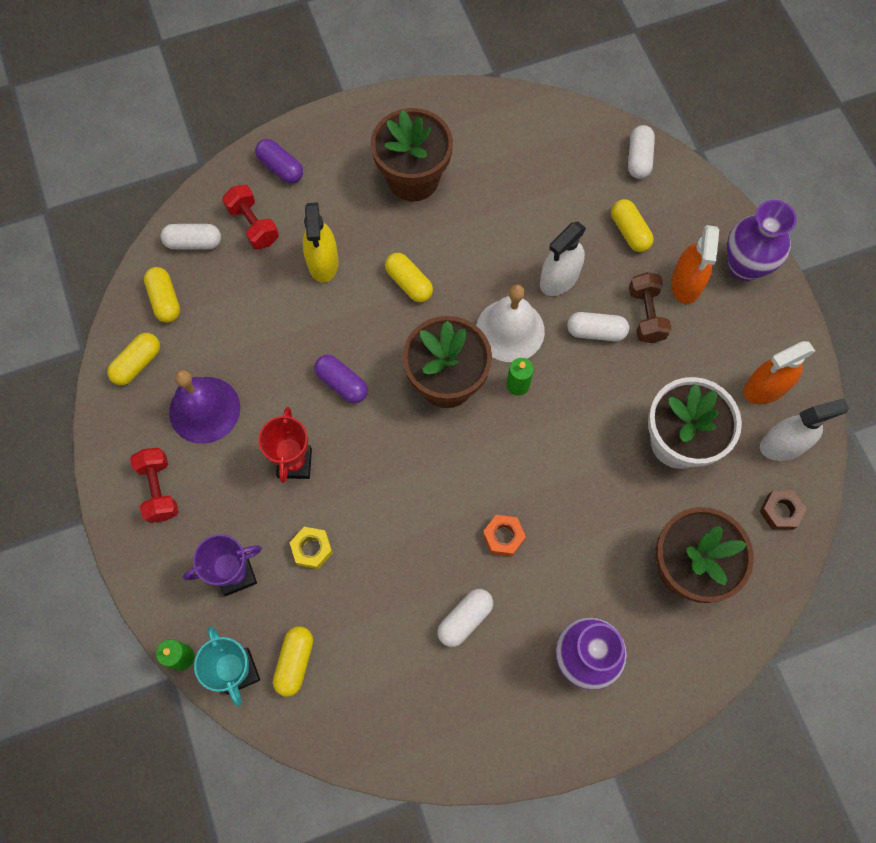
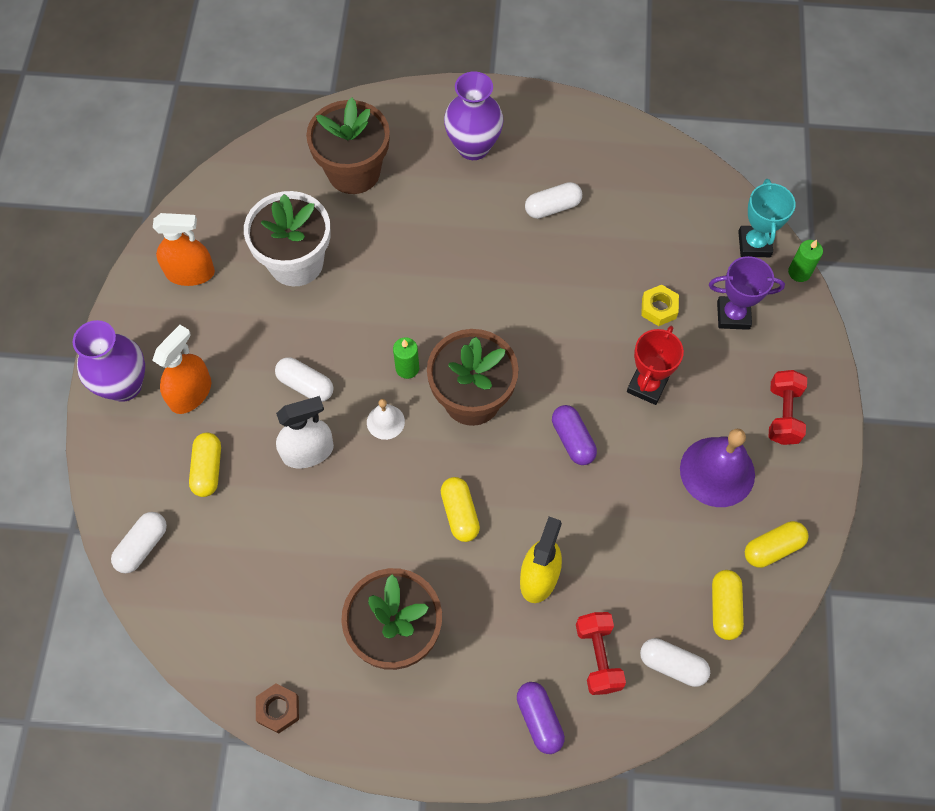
camera: 155 degrees left, 5 degrees down
yellow capsule [273,626,313,697] -> none
white bell [476,284,545,362] -> white bell [367,399,405,440], size x0.52
orange nut [483,515,526,556] -> none
brown dumbbell [629,272,671,343] -> none
white spray bottle [760,398,849,461] -> none
brown nut [760,491,807,530] -> brown nut moved to [256,684,299,733]

